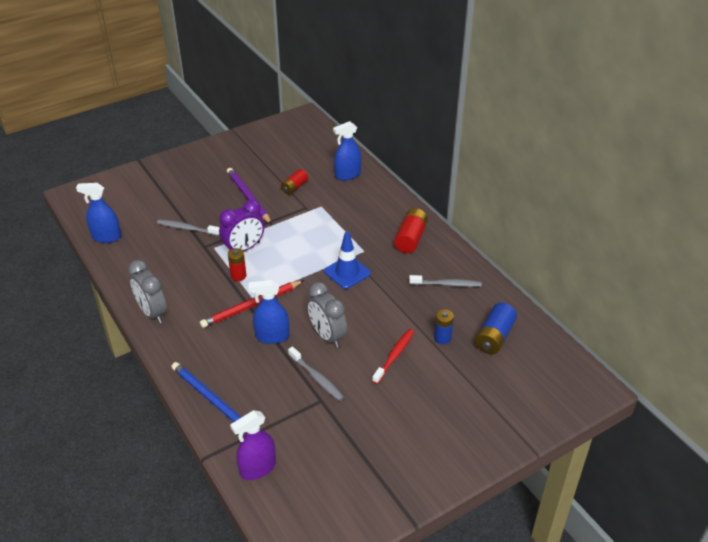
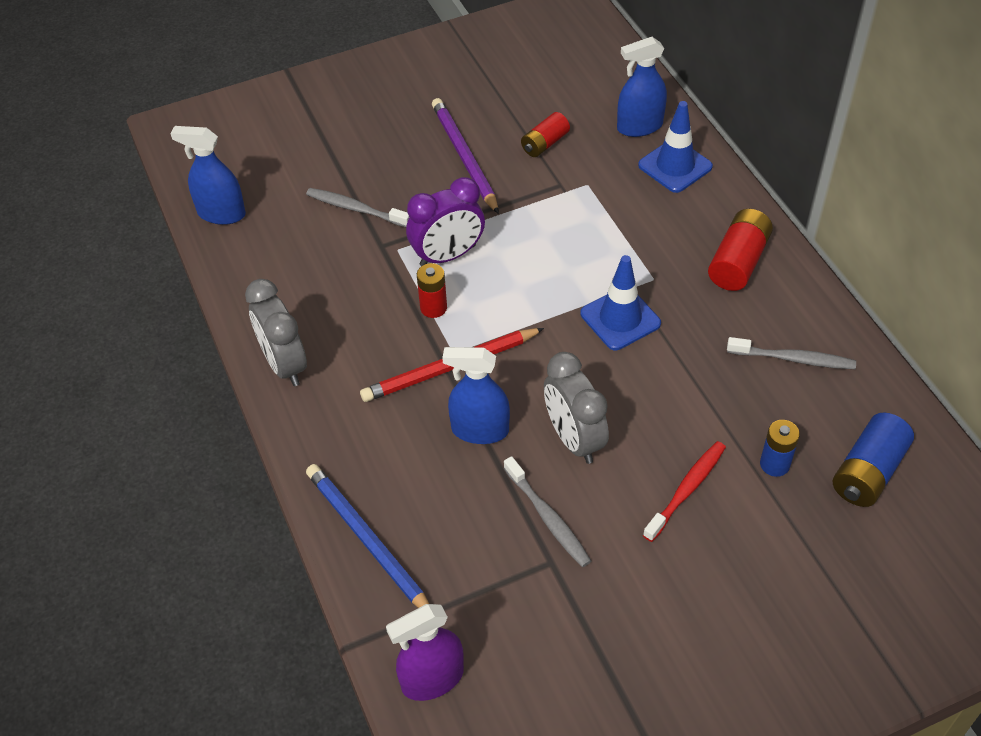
camera: 10 degrees right, 10 degrees up
none -> blue traffic cone [638,101,713,193]

